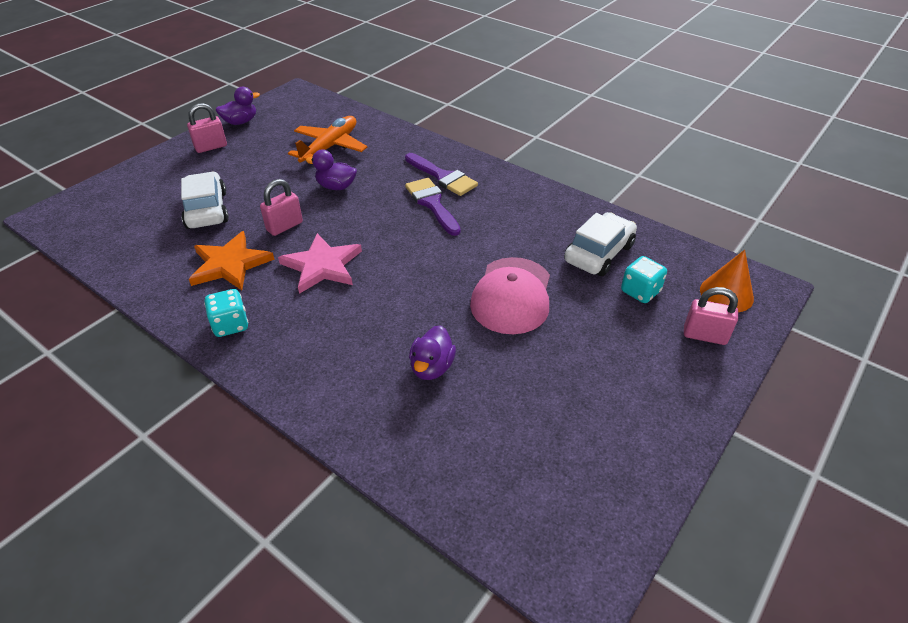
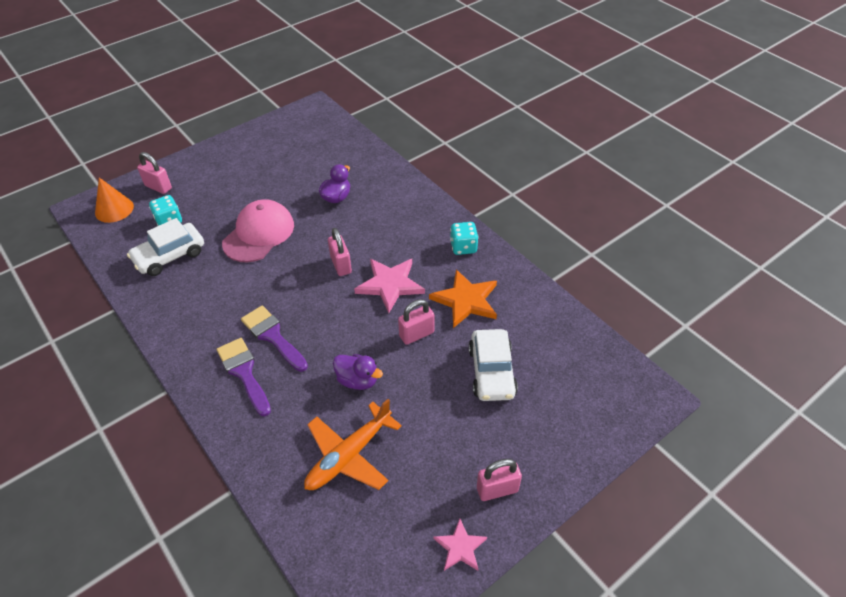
camera: 165 degrees left, 5 degrees up
purple duck [216,87,260,125] -> pink star [433,519,487,571]
purple brush [405,178,461,236] -> purple brush turned 150 degrees clockwise [241,305,308,372]
none -> pink padlock [328,228,352,276]

